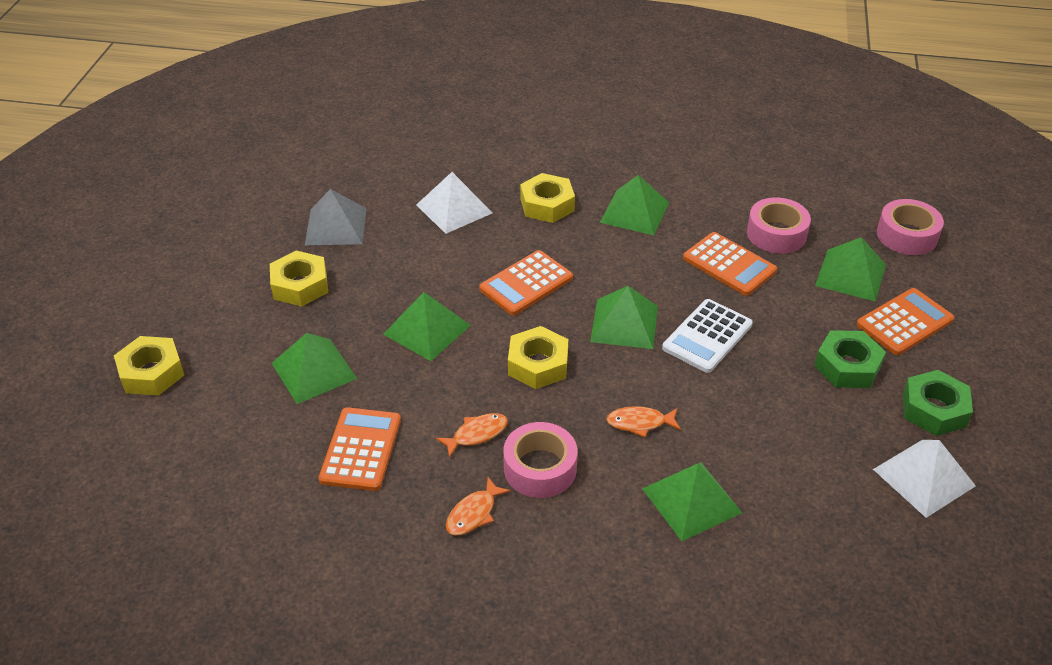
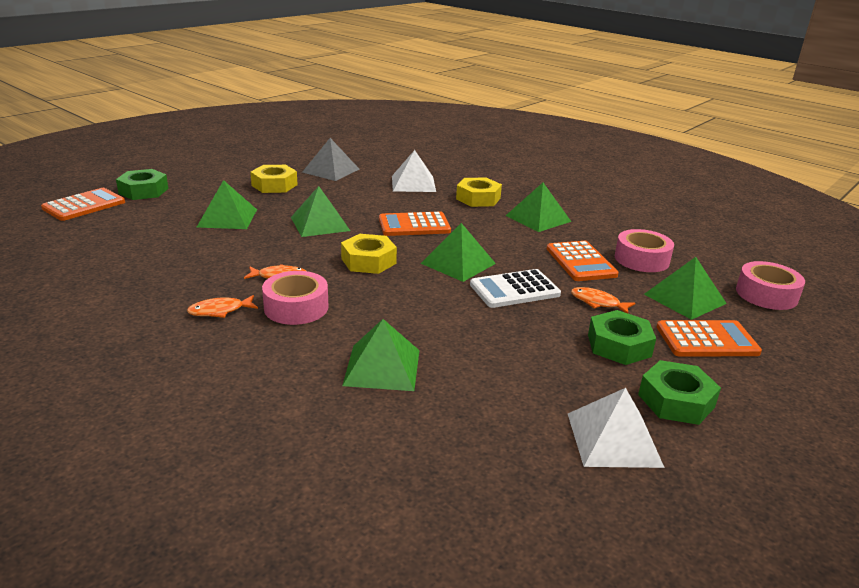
camera: 30 degrees right, 15 degrees down
yellow nut [114,336,184,396] -> green nut [116,169,168,200]
orange calculator [319,407,401,491] -> orange calculator moved to [41,188,125,221]
orange fish [606,406,681,437] -> orange fish moved to [571,287,635,314]

